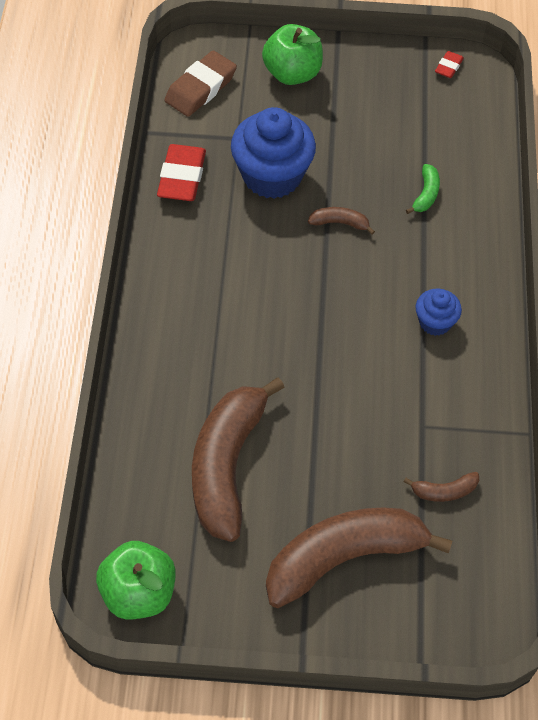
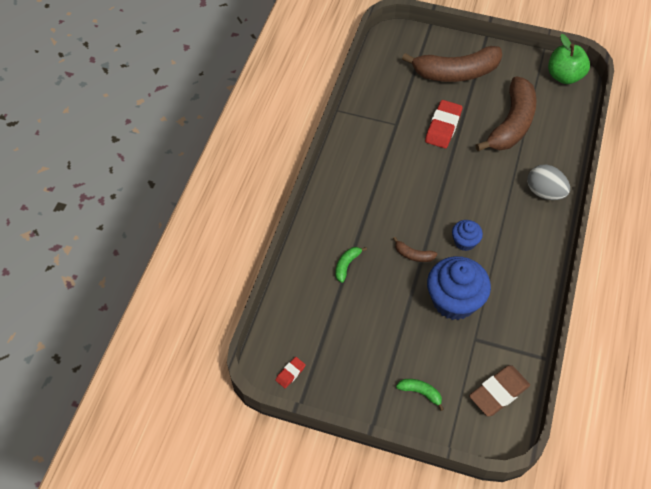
camera: 165 degrees left, 0 degrees up
red eraser [157,144,206,201] -> red eraser moved to [425,100,463,148]
green apple [262,24,323,85] -> green banana [396,379,444,411]
brown banana [404,472,479,502] -> none
blue cupcake [415,289,462,336] -> blue cupcake moved to [452,220,483,251]
none -> grey egg [527,165,570,200]

